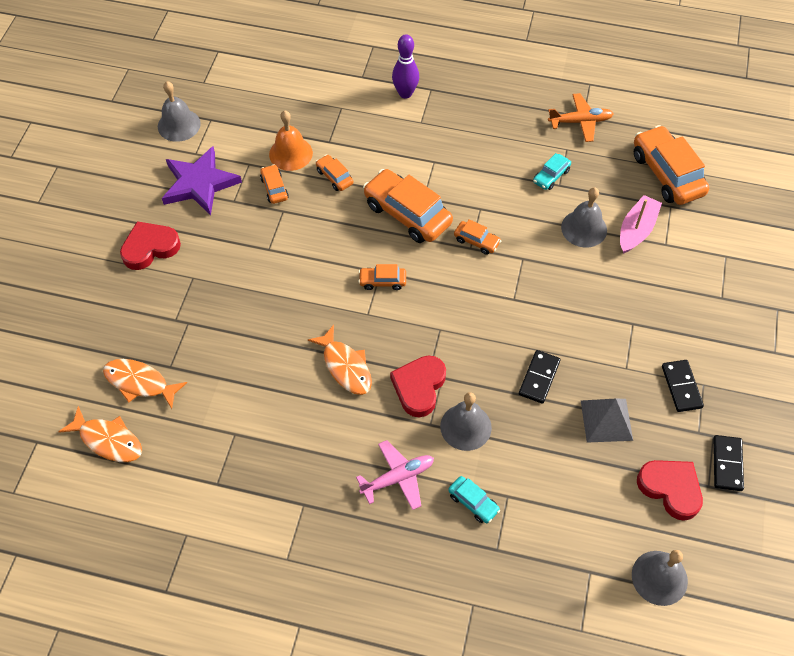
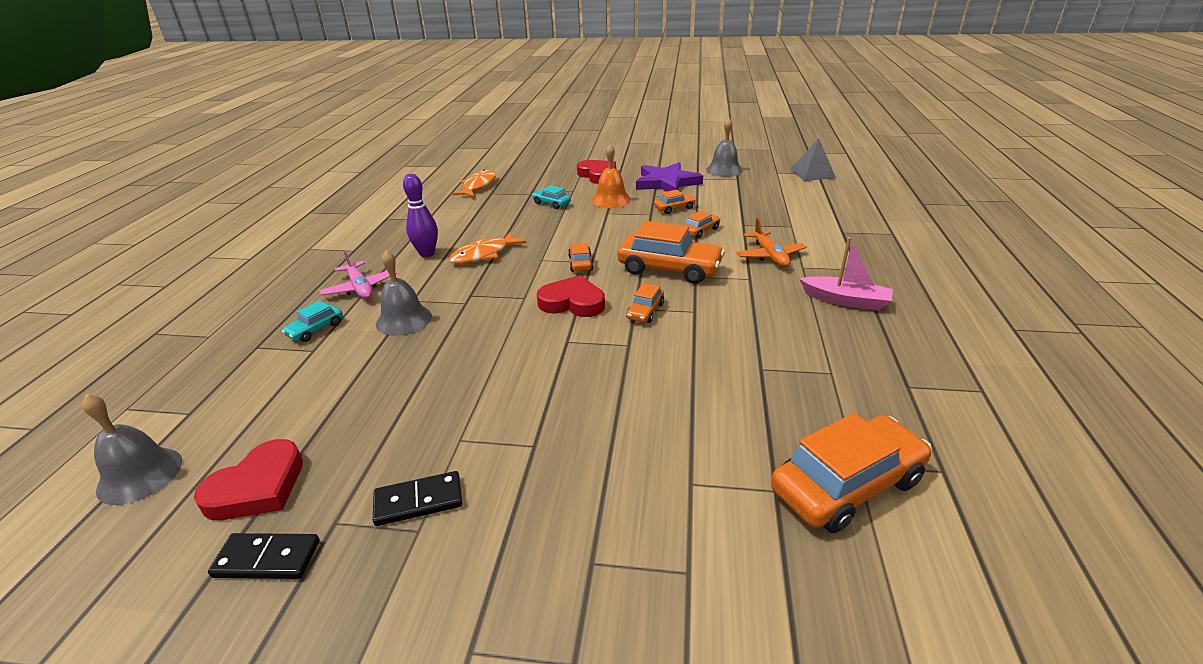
camera: 85 degrees right, 25 degrees down
orange fish [59,406,142,462] -> none
orange bell [269,111,313,171] -> orange bell moved to [592,144,631,208]
orange car [363,169,453,243] -> orange car turned 75 degrees clockwise [618,221,725,284]
red heart [390,355,446,418] -> red heart moved to [537,275,605,317]
purple bowling pin [392,34,419,99] -> purple bowling pin moved to [403,174,438,257]
black domino [519,350,561,404] -> none
turquoise car [533,153,571,190] -> turquoise car moved to [532,185,571,209]
orange plane [548,93,614,142] -> orange plane moved to [736,218,806,267]
grey bell [561,187,607,247] -> none
grey pyramid [581,399,633,443] -> grey pyramid moved to [791,138,836,181]
pink boat [620,195,662,254] -> pink boat moved to [799,237,893,311]

